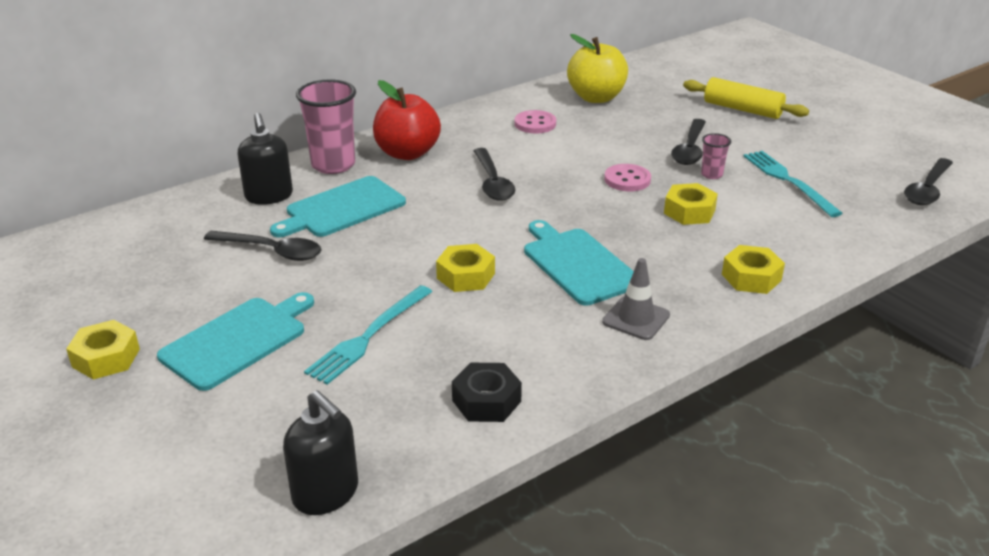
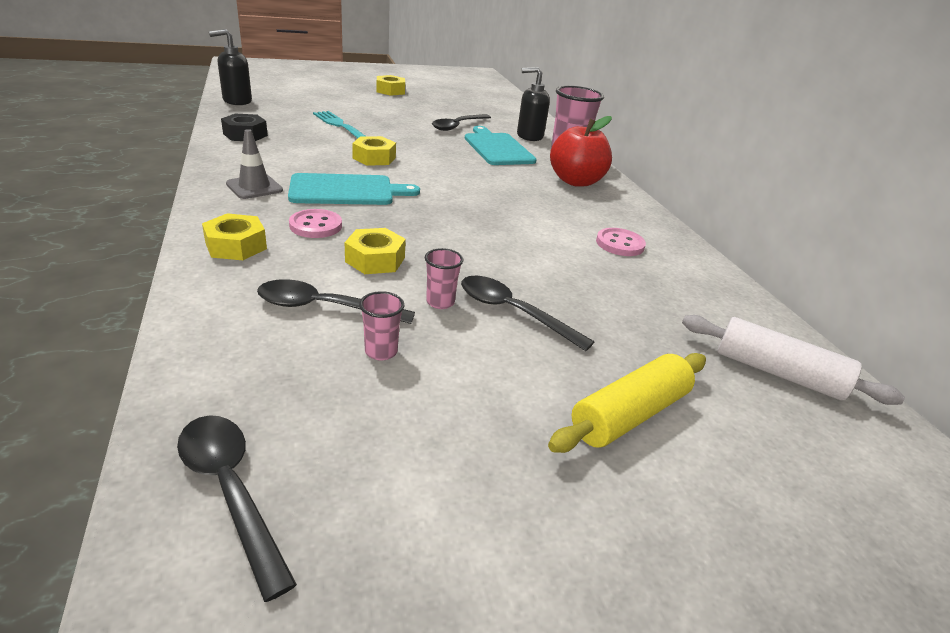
camera: 105 degrees right, 0 degrees up
turquoise cutting board [157,292,314,391] -> none
black spoon [473,148,515,201] -> black spoon moved to [257,279,415,324]
yellow apple [567,34,628,103] -> none
pink button [604,164,651,191] -> pink button moved to [289,209,342,238]
turquoise fork [743,151,843,217] -> pink cup [359,291,404,361]
none -> white rolling pin [682,315,905,405]

